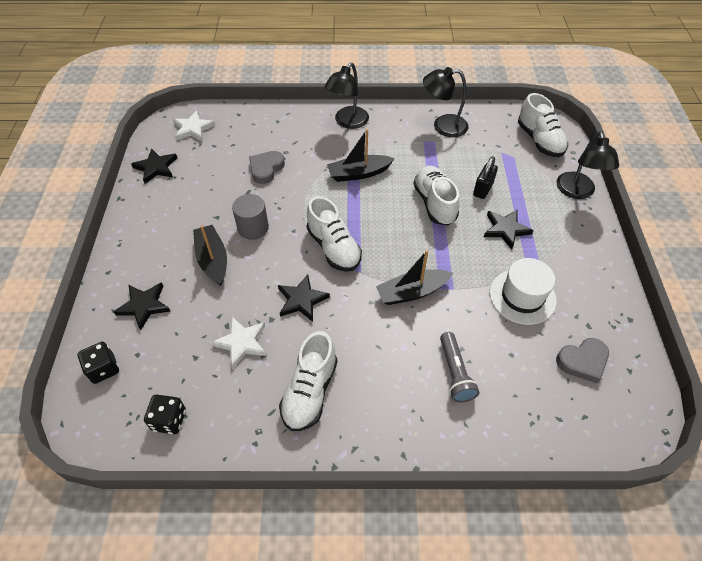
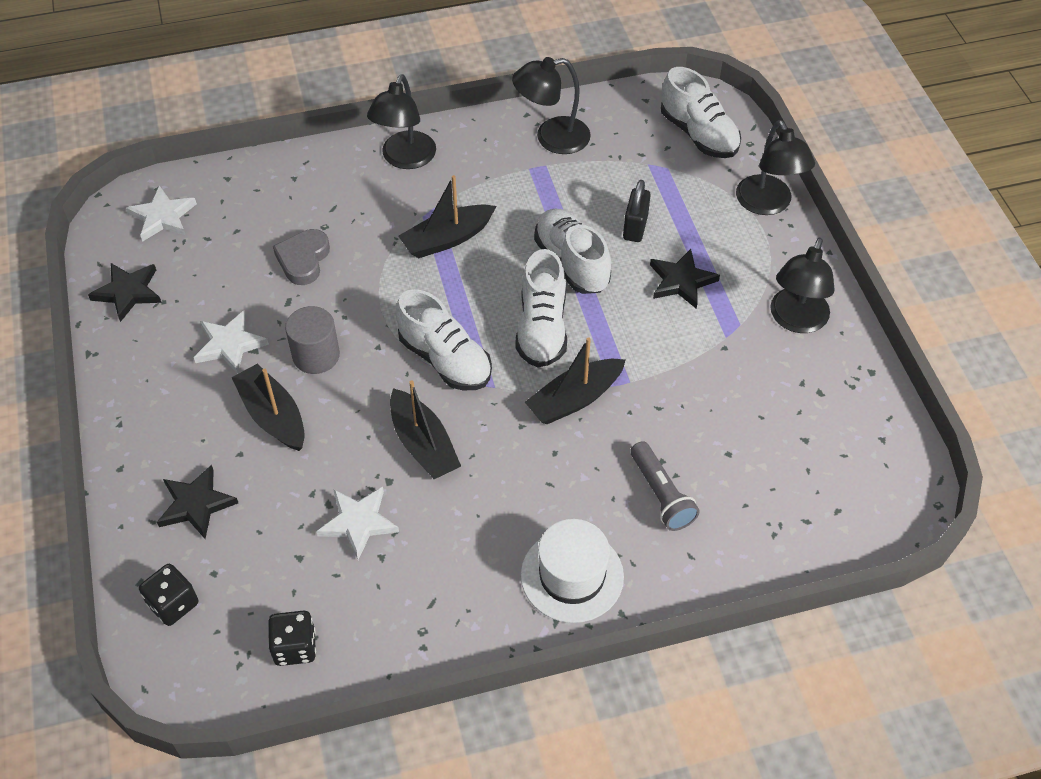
camera: 15 degrees left, 0 degrees up
black star [278,275,330,322] -> black boat [390,381,461,479]
white shoe [279,331,338,431] -> white shoe moved to [515,249,567,367]
white hat [490,258,557,325] -> white hat moved to [521,519,624,623]
grey heart [556,338,609,383] -> none
none -> white star [194,310,269,374]
none -> black lamp [770,238,834,333]

